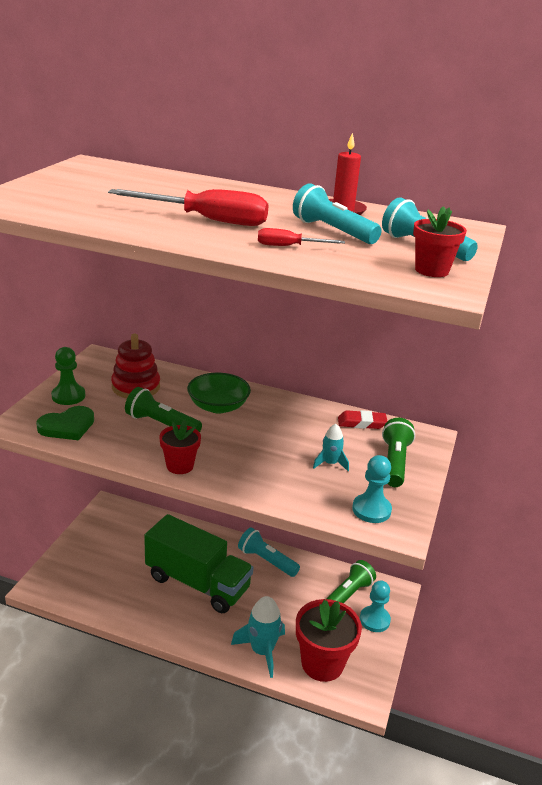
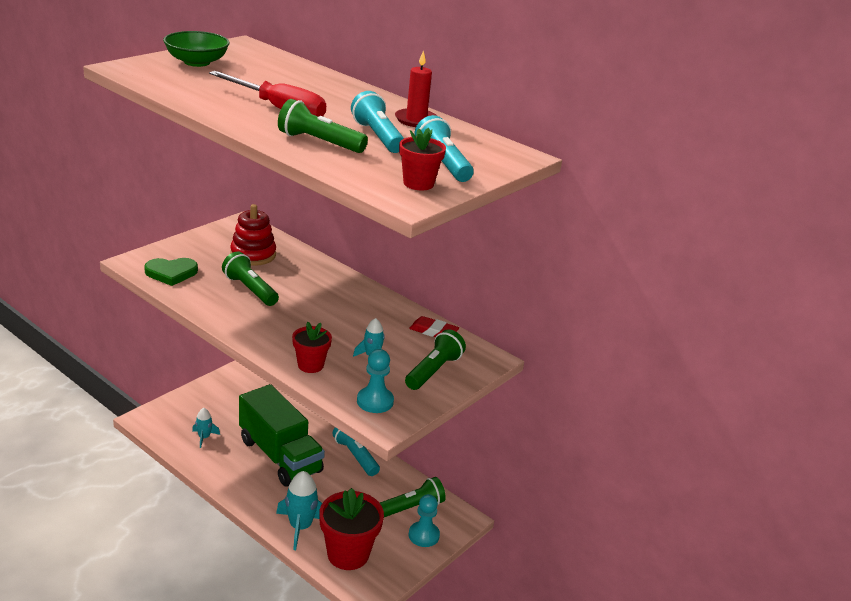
camera: 20 degrees right, 0 degrees up
green pawn [51,347,85,405] -> none
red flower pot [159,420,201,474] -> red flower pot moved to [292,322,332,373]
green bowl [187,373,251,414] -> green bowl moved to [163,31,230,67]
red screwdriver [258,228,345,246] -> green flashlight [278,99,368,153]
none -> turquoise rocket [192,408,220,448]

